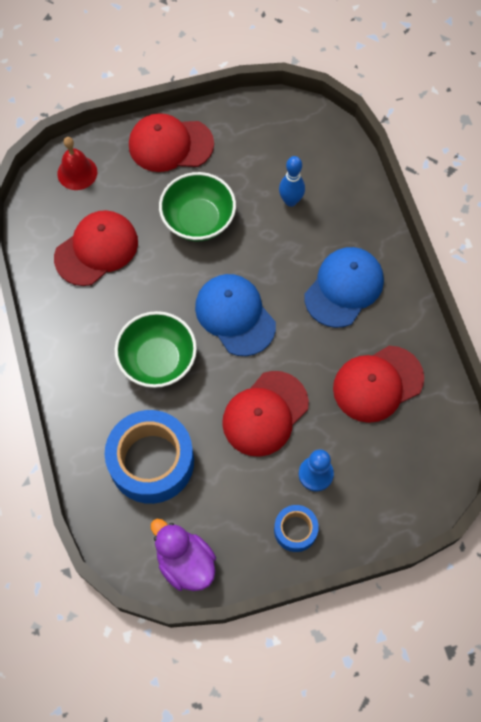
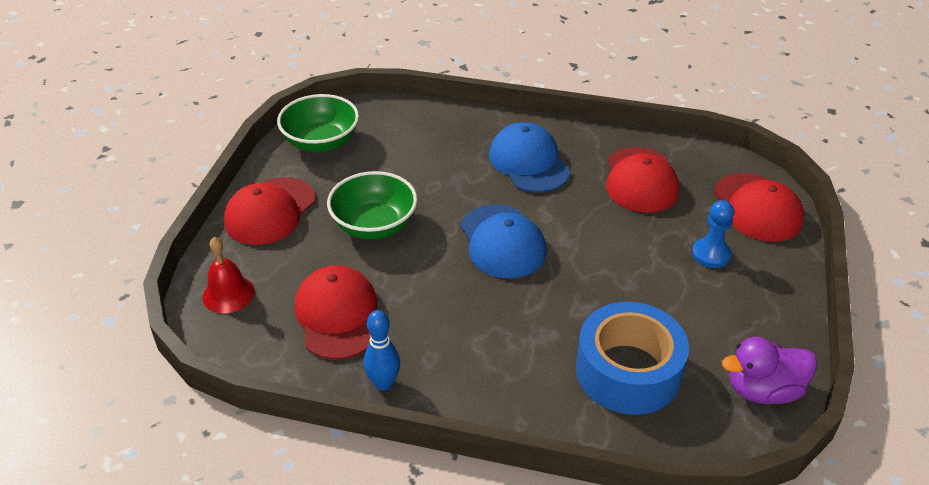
camera: 60 degrees left, 25 degrees down
green bowl [115,311,197,388] -> green bowl moved to [277,94,359,153]
blue cap [195,274,276,356] -> blue cap turned 105 degrees counterclockwise [461,204,547,278]
red cap [222,371,309,457] -> red cap moved to [714,173,804,242]
blue tape [274,505,319,552] -> none
blue bowling pin [279,156,305,207] -> blue bowling pin moved to [364,310,400,391]

